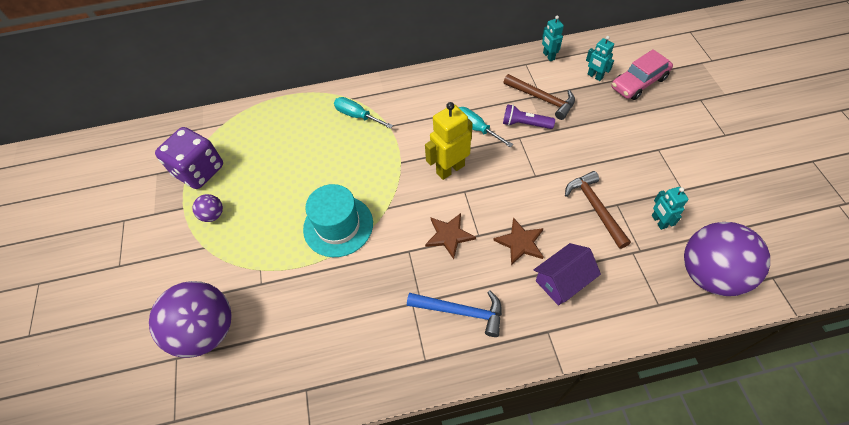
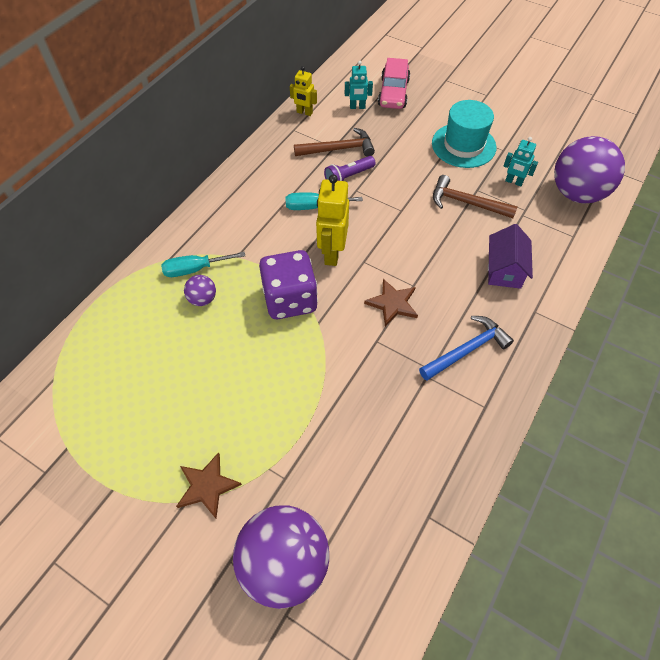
camera: 50 degrees left, 0 degrees up
purple dice [155,127,223,189] -> purple dice moved to [259,250,318,319]
purple ball [192,194,223,222] -> purple ball moved to [184,275,216,306]
turquoise hat [303,184,373,257] -> turquoise hat moved to [432,100,496,168]
brown star [493,217,544,265] -> brown star moved to [176,452,242,518]
turquoise robot [542,15,564,61] -> yellow robot [290,66,317,116]

